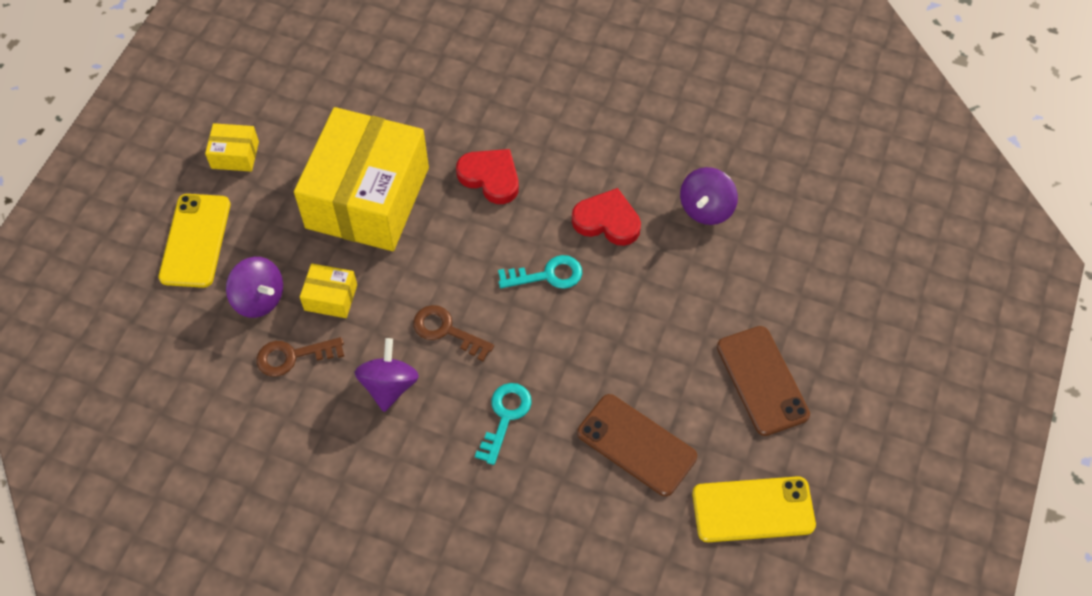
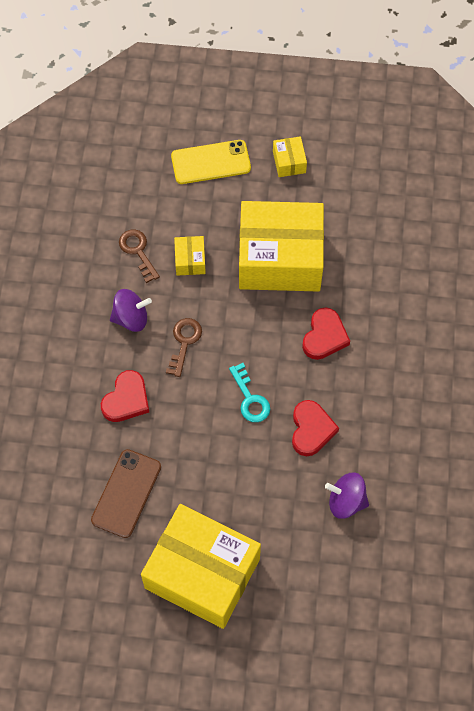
camera: 75 degrees right, 5 degrees up
purple spinning top [226,257,283,318] -> none
turquoise key [475,383,532,465] -> red heart [101,370,149,422]
yellow phone [692,476,816,542] -> none
brown phone [717,326,810,436] -> yellow box [141,504,261,629]

